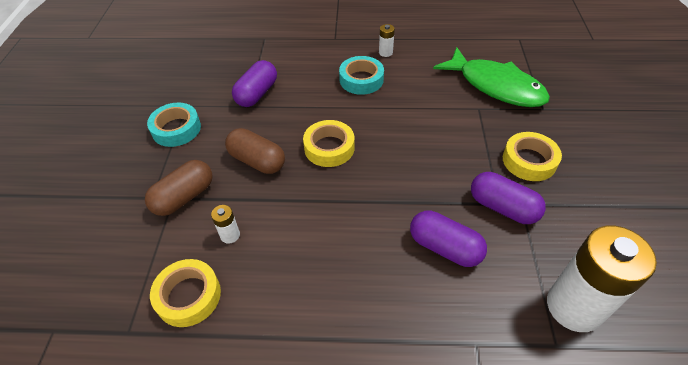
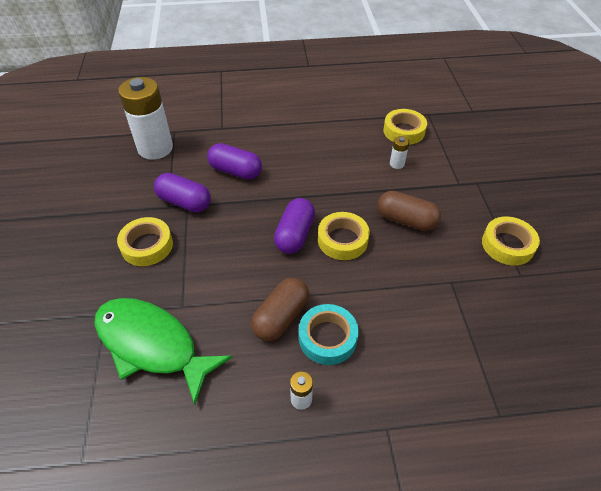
camera: 170 degrees right, 0 degrees up
brown capsule [145,160,213,216] -> brown capsule moved to [251,278,309,341]
turquoise tape [147,103,201,147] -> yellow tape [482,217,540,266]
purple capsule [232,60,277,107] -> purple capsule moved to [274,198,315,254]

